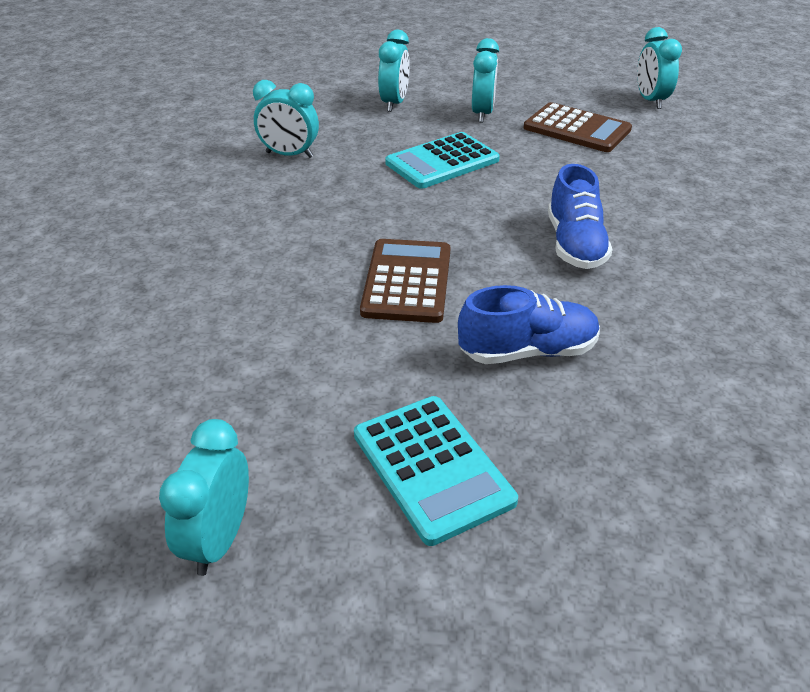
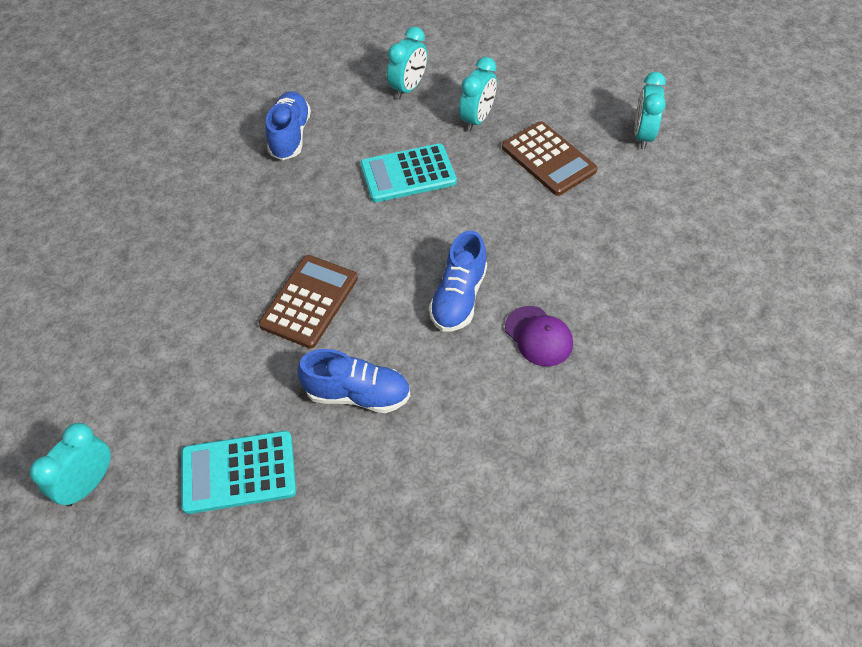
camera: 20 degrees right, 15 degrees up
turquoise clock [253,80,319,158] -> blue shoe [265,91,311,160]
turquoise calculator [354,396,518,546] -> turquoise calculator turned 90 degrees clockwise [181,431,296,514]
none -> purple cap [505,306,573,366]

